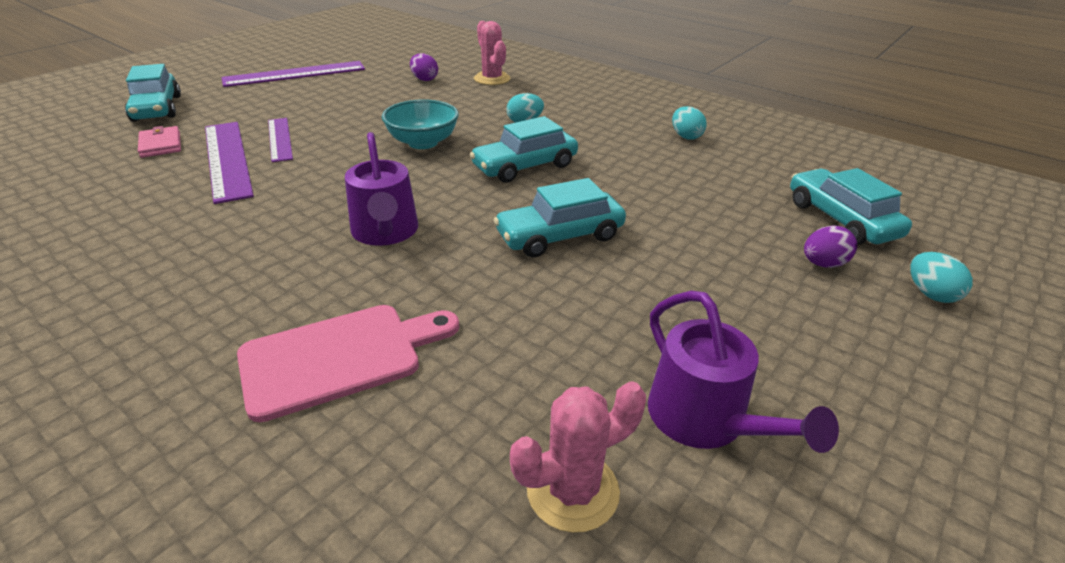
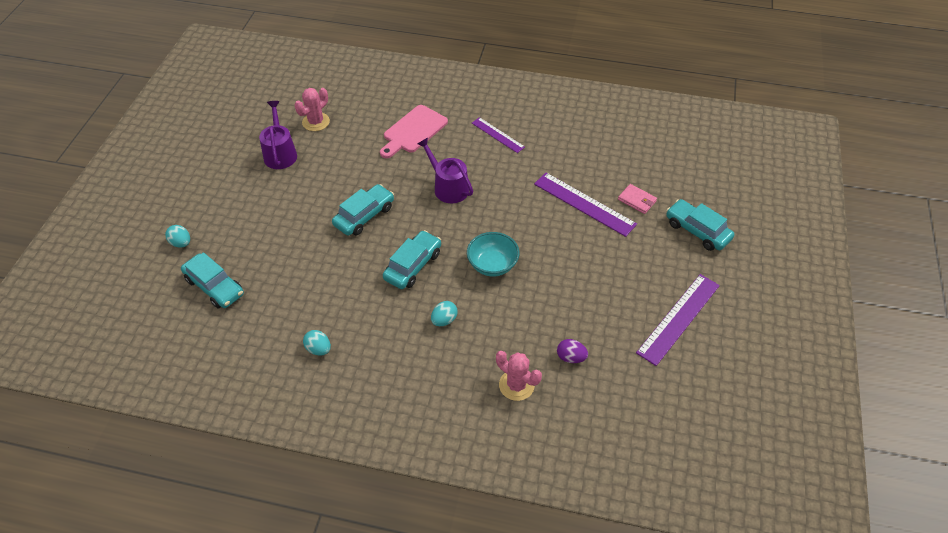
camera: 155 degrees right, 15 degrees up
purple ruler [268,118,293,162] -> purple ruler moved to [472,117,525,153]
purple watering can [648,291,839,453] -> purple watering can turned 45 degrees clockwise [259,101,297,169]
purple egg [804,225,857,268] -> none

